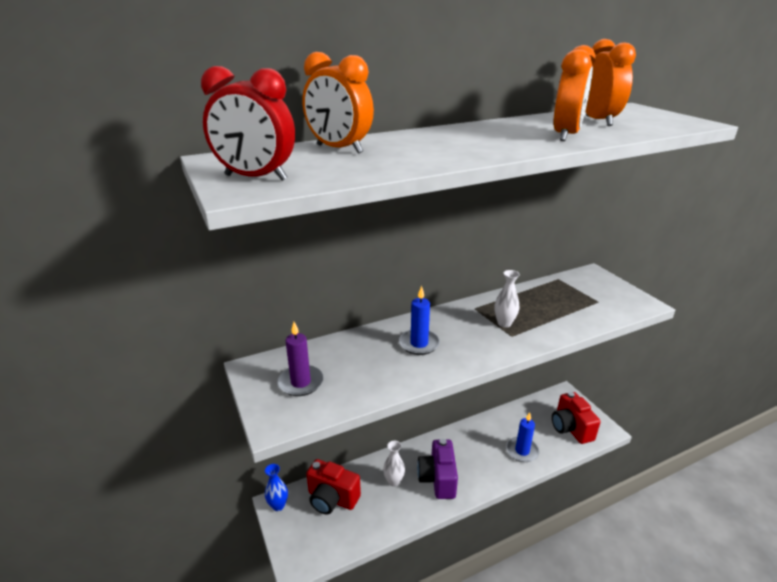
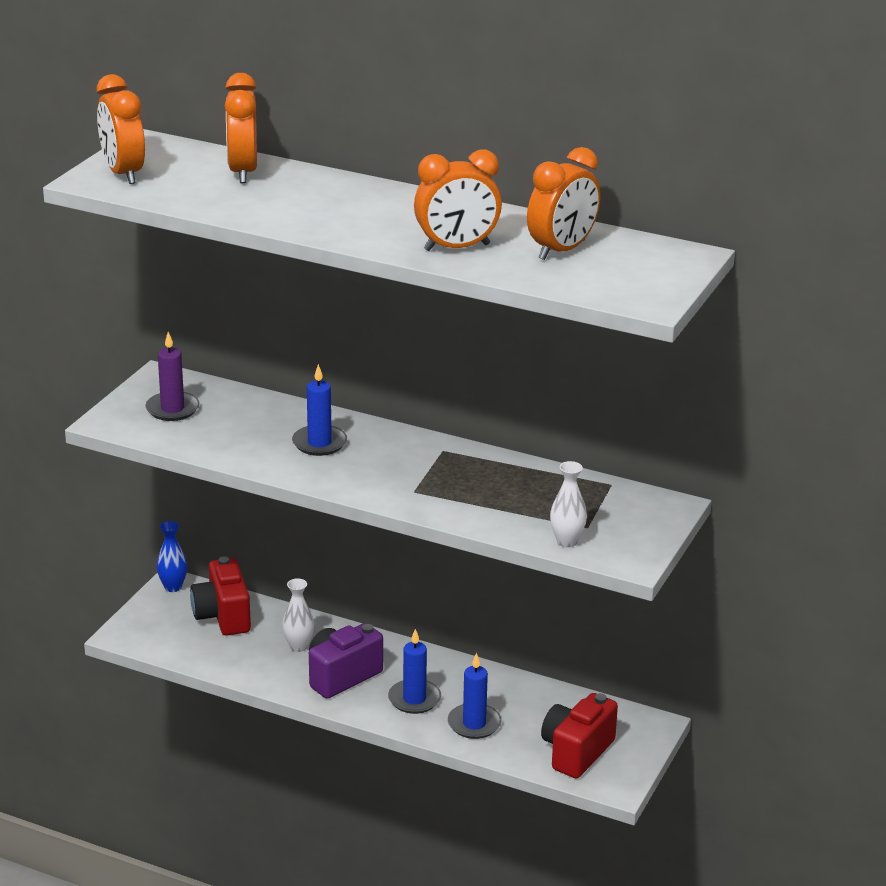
camera: 50 degrees right, 0 degrees up
red clock [201,66,295,181] -> orange clock [97,74,145,184]
white vase [494,270,520,328] -> white vase moved to [550,461,587,547]
none -> blue candle [388,629,441,714]

